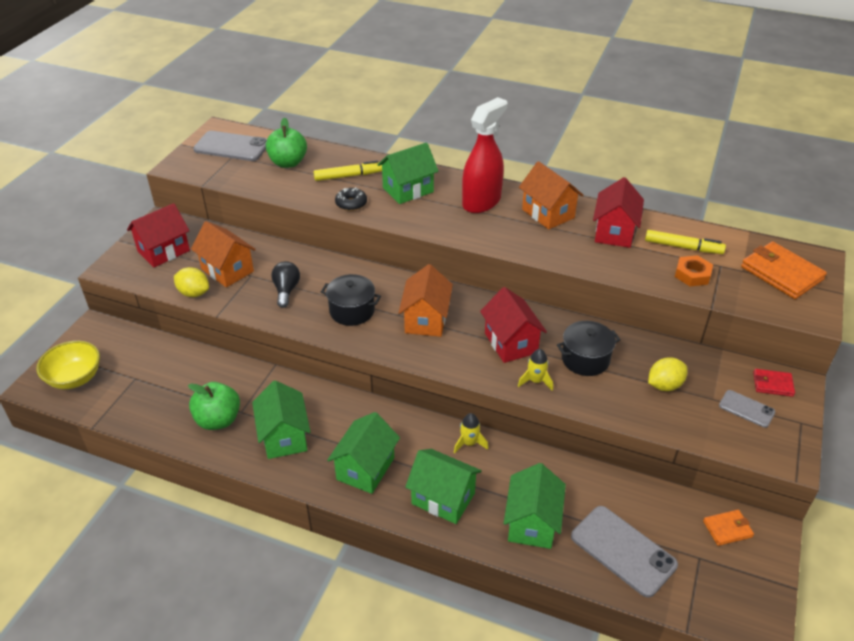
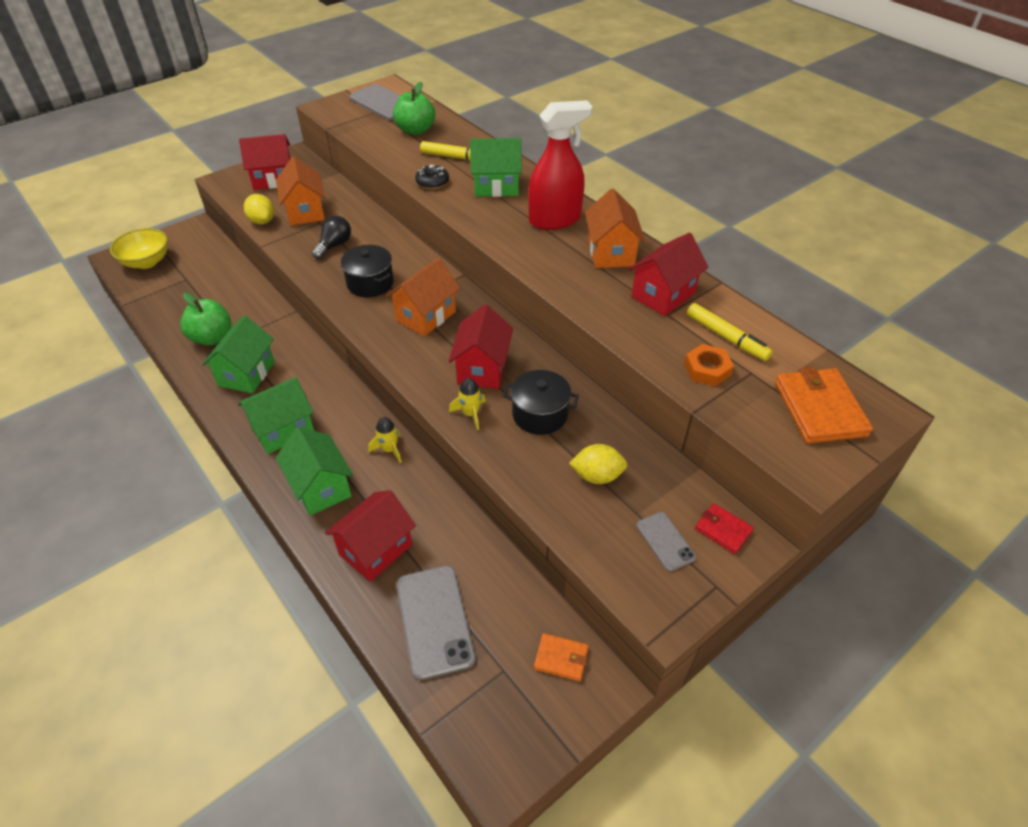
camera: 30 degrees right, 5 degrees up
green house [504,463,566,549] -> red house [325,490,416,582]

